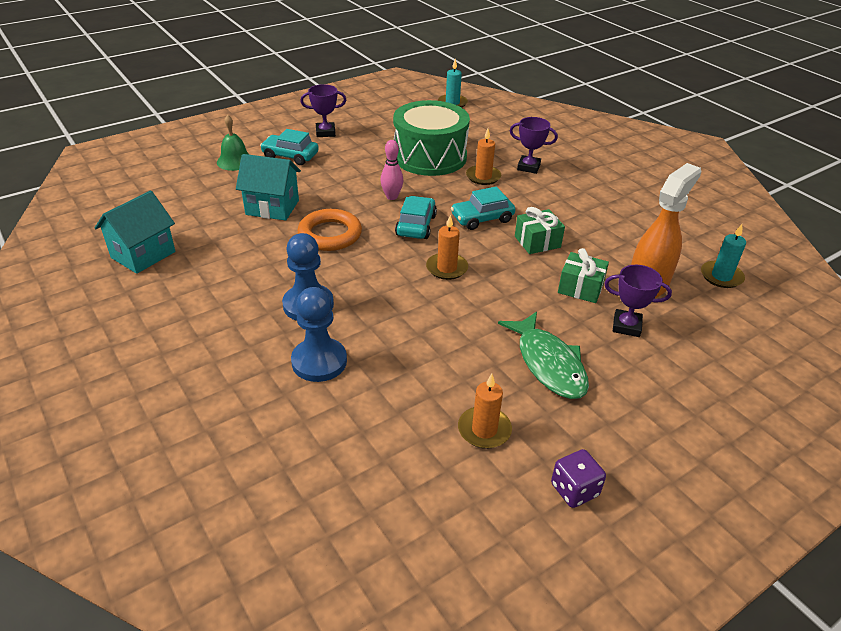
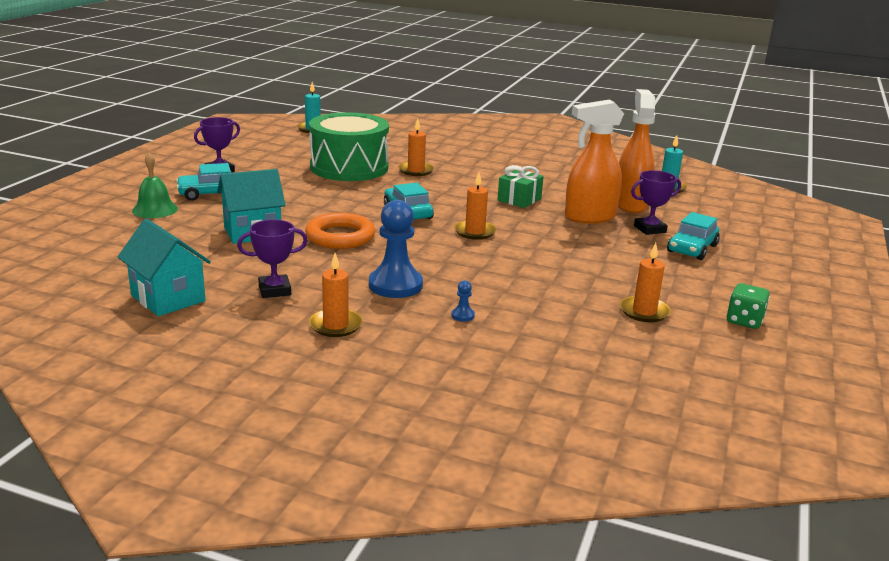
camera: 35 degrees left, 15 degrees down
turquoise house [95,191,176,274] -> turquoise house turned 45 degrees counterclockwise [118,219,211,316]
blue pawn [291,287,347,382] -> blue pawn [451,280,475,322], size x0.40
pink bowling pin [380,140,403,200] -> none
turquoise car [451,187,515,230] -> turquoise car moved to [667,212,720,260]
green fish [498,311,589,399] -> none
purple trophy [510,117,558,174] -> purple trophy moved to [237,220,308,298]
purple dice [551,449,606,508] -> green dice [727,283,770,329]
green gift [558,248,609,303] -> orange spray bottle [565,99,624,224]
none -> orange candle [309,253,363,337]

